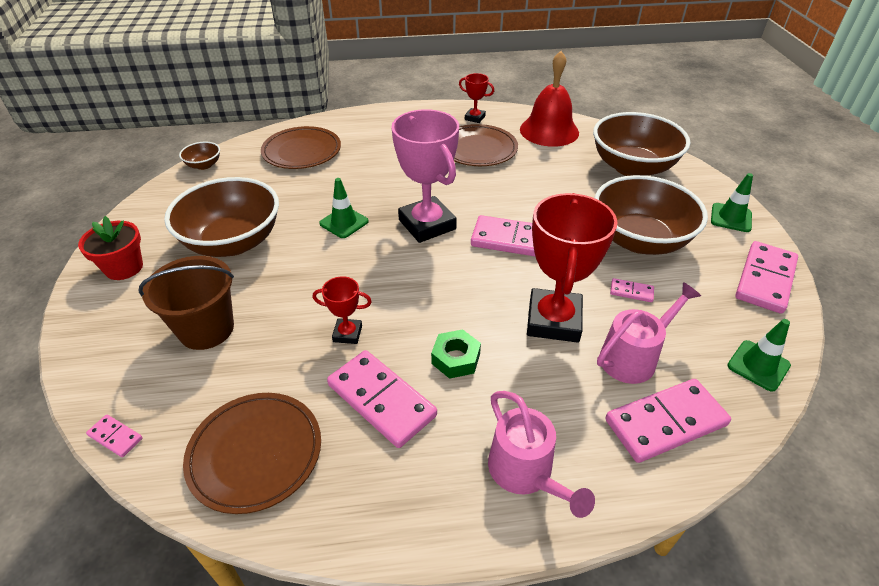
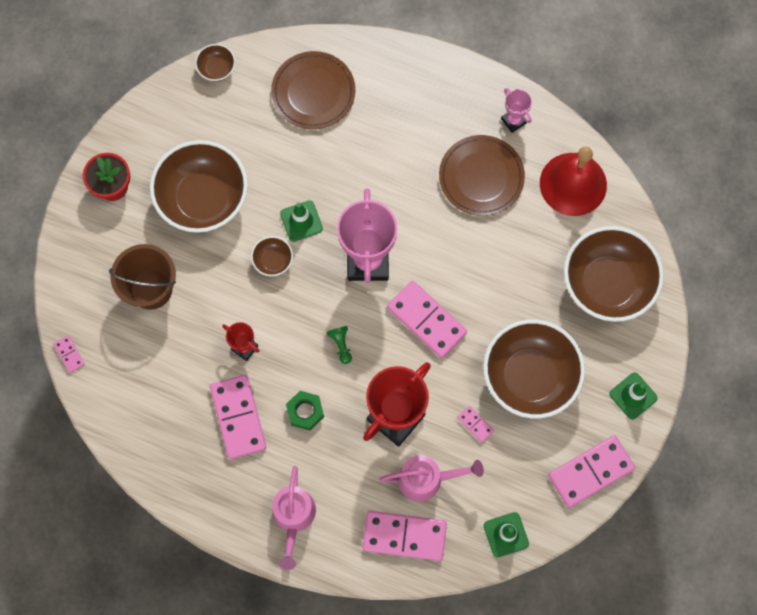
camera: 30 degrees right, 30 degrees up
brown plate [183,393,321,514] -> none
red trophy [459,73,494,123] -> pink trophy [501,88,532,133]
none -> brown bowl [251,236,293,276]
none -> green pawn [327,326,352,364]

